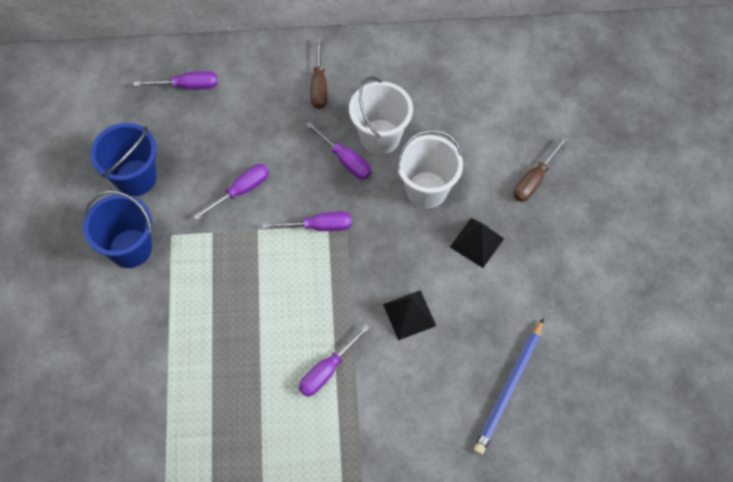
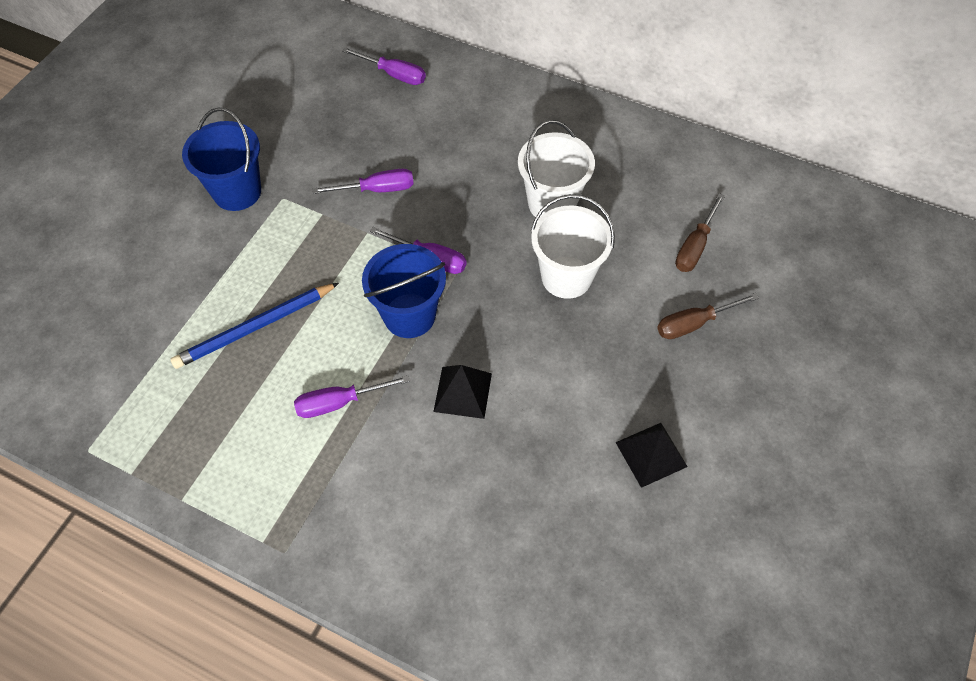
camera: 30 degrees right, 5 degrees down
blue bucket [90,123,157,196] -> blue bucket moved to [362,244,446,338]
purple screwdriver [306,122,371,180] -> none
brown screwdriver [311,37,327,109] -> brown screwdriver moved to [675,193,725,272]
black pyramid [450,218,504,268] -> black pyramid moved to [615,423,688,488]
blue pencil [473,318,544,455] -> blue pencil moved to [170,283,339,369]

